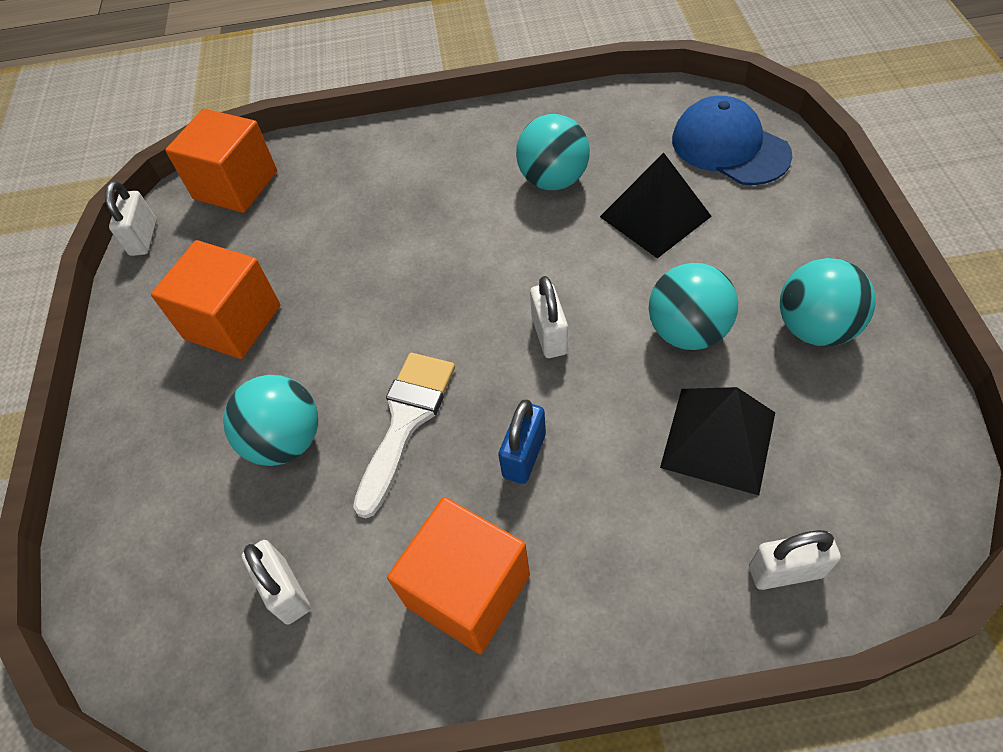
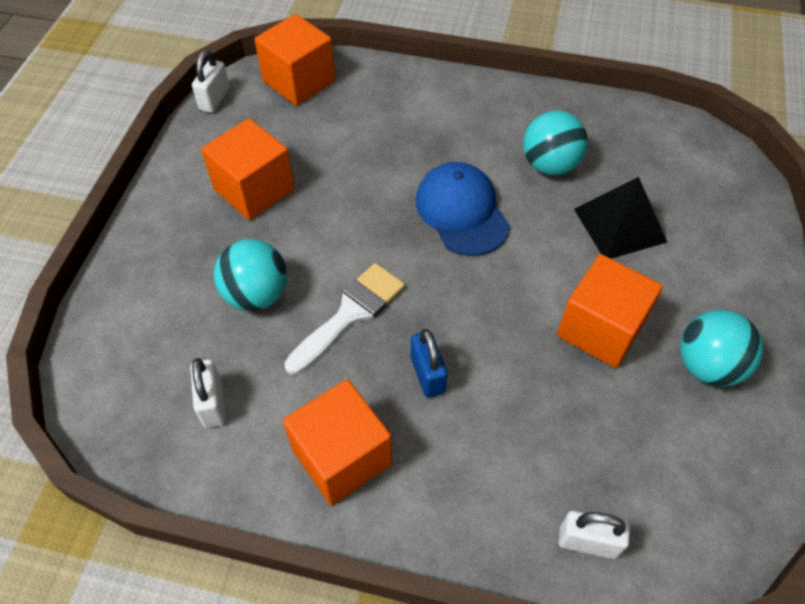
camera: 15 degrees right, 0 degrees up
blue padlock [498,399,546,484] -> blue padlock turned 60 degrees counterclockwise [410,329,447,398]
white padlock [530,276,568,358] -> none
turquoise ball [649,263,738,350] -> orange cube [557,254,663,368]
black pyramid [660,387,775,495] -> none
blue cap [672,96,793,185] -> blue cap moved to [416,162,510,256]

